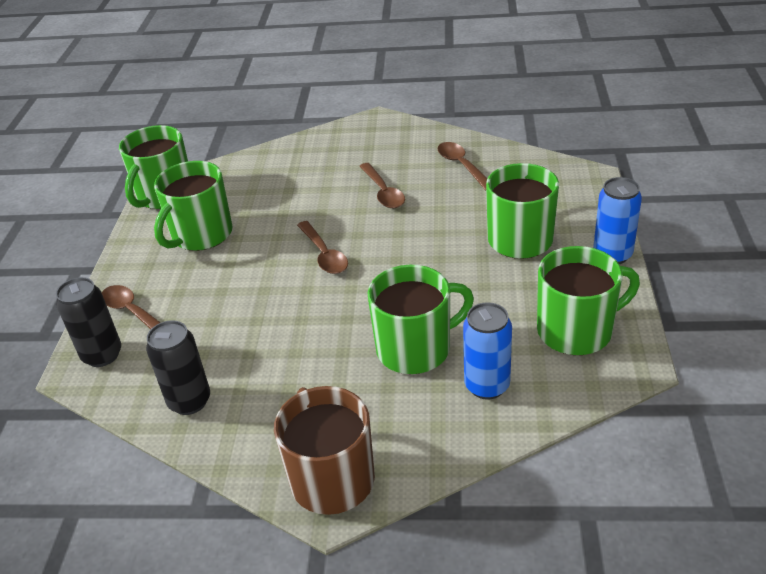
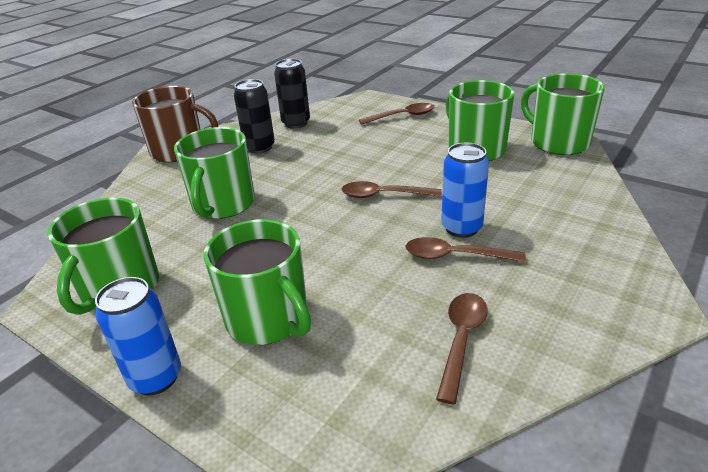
camera: 120 degrees right, 5 degrees down
black can [56,277,121,367] -> black can moved to [234,79,275,154]
brown spoon [438,142,487,190] -> brown spoon turned 75 degrees counterclockwise [436,293,488,404]
blue can [463,302,512,400] -> blue can moved to [441,143,489,238]

